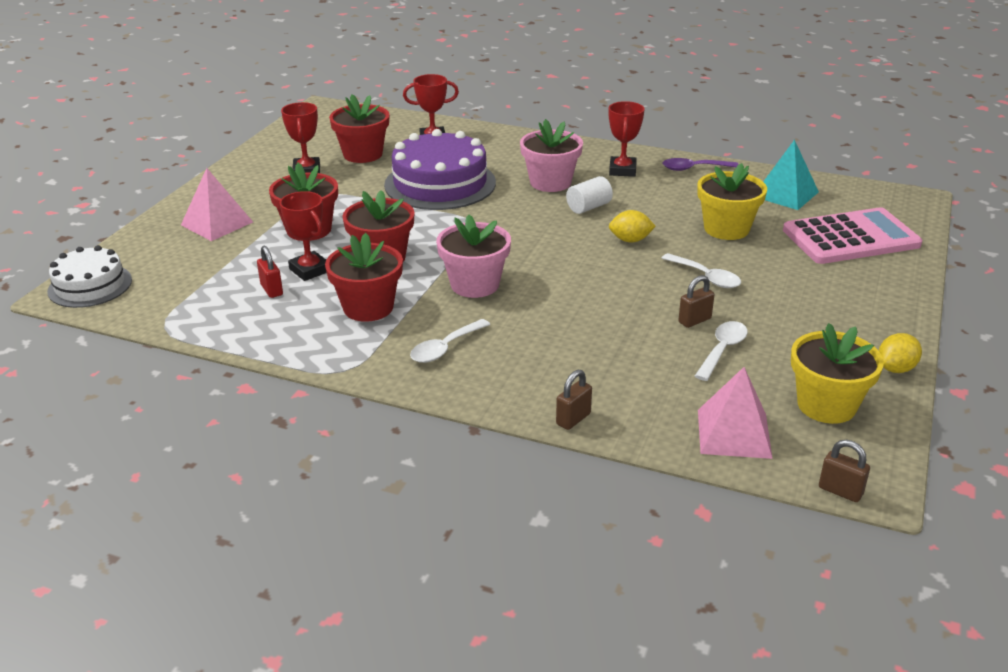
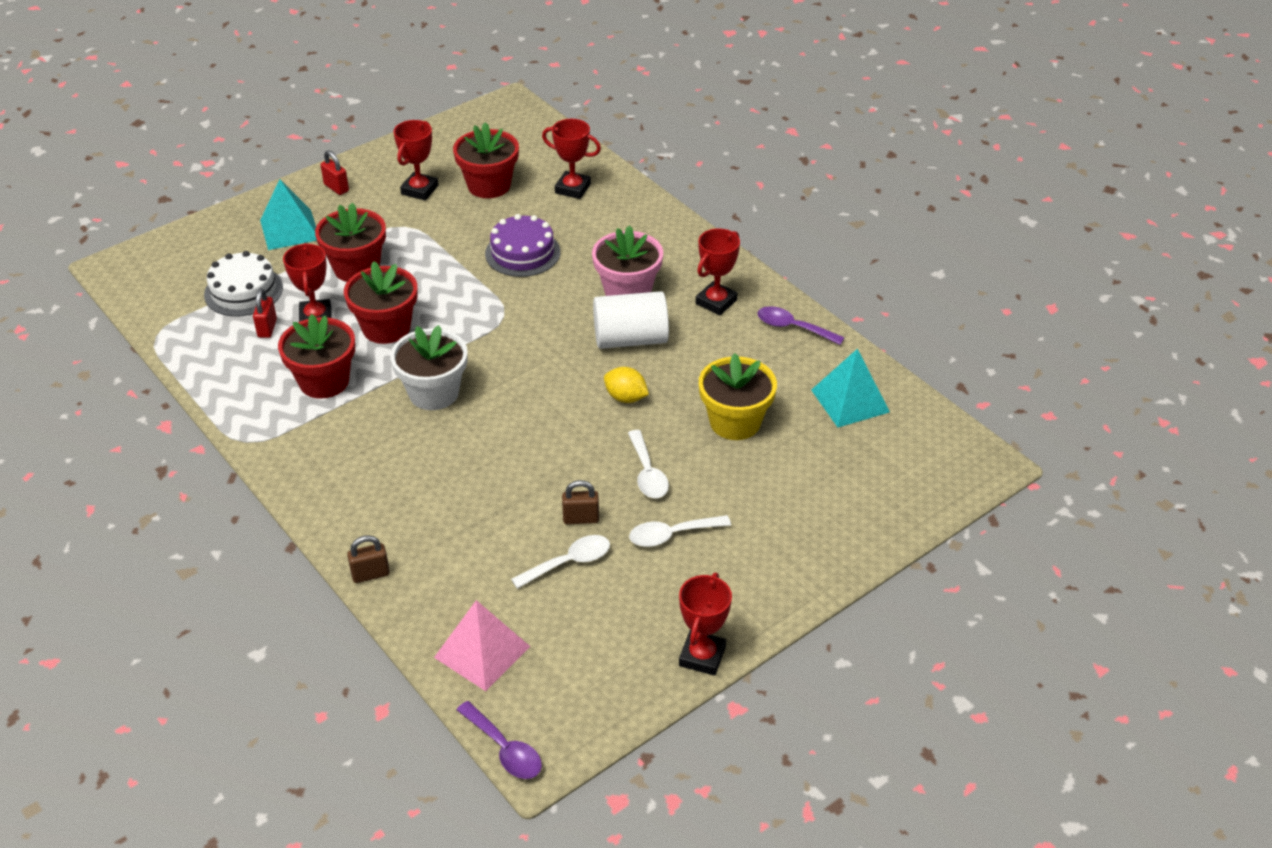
camera: 30 degrees right, 10 degrees up
white cake [47,245,132,308] -> white cake moved to [204,251,283,317]
pink pyramid [181,168,253,241] -> turquoise pyramid [260,179,317,250]
purple cake [384,129,496,210] -> purple cake [485,214,560,277], size x0.61
white spoon [410,319,490,363] -> white spoon moved to [629,515,731,547]
pink flower pot [436,215,511,298] -> white flower pot [390,325,468,410]
white cylinder [566,176,613,214] -> white cylinder [593,291,669,349], size x1.63
pink calculator [783,207,922,264] -> none
yellow flower pot [791,323,884,424] -> none
brown padlock [819,440,870,502] -> purple spoon [457,701,542,779]
yellow lemon [879,333,922,373] -> red trophy [679,573,732,676]
none -> red padlock [321,150,349,195]

